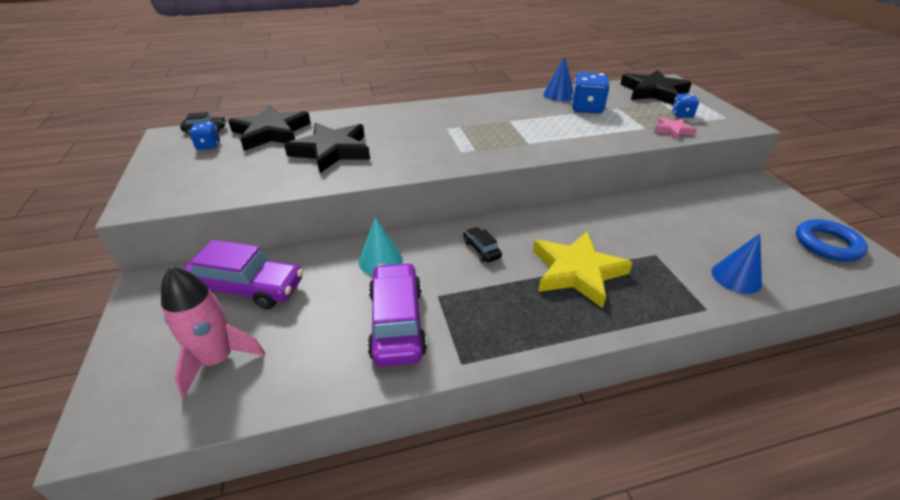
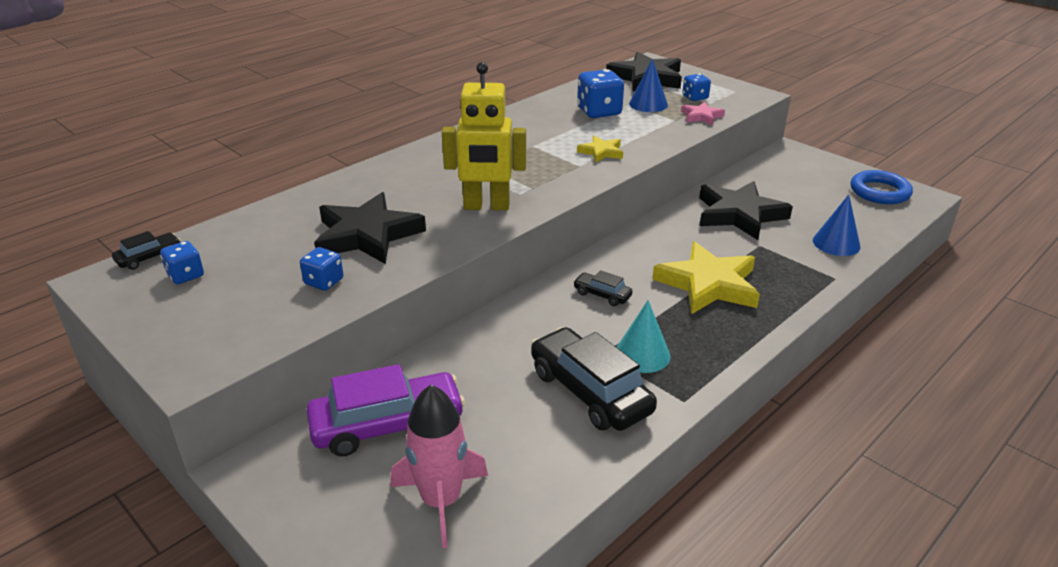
camera: 30 degrees left, 5 degrees down
black star [228,105,311,151] -> black star moved to [699,181,793,240]
turquoise cone [359,217,403,275] -> turquoise cone moved to [617,300,670,373]
purple car [368,262,427,367] -> black car [531,327,657,431]
blue cone [543,56,573,101] -> blue cone moved to [629,59,668,112]
none -> blue dice [300,247,343,291]
none -> yellow robot [442,62,526,210]
none -> yellow star [577,136,623,163]

